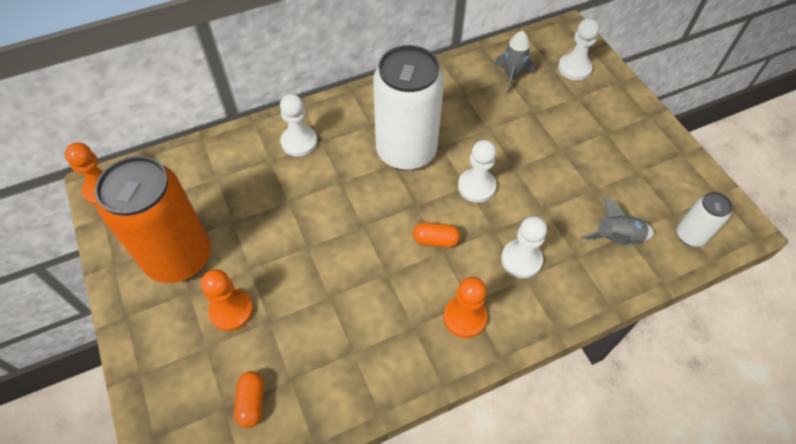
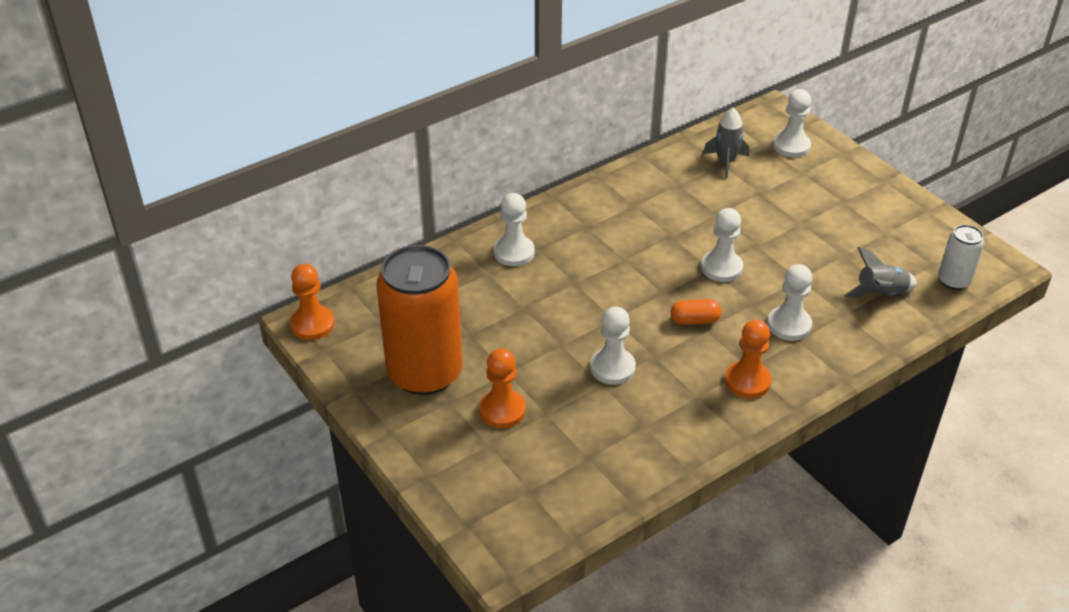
camera: 10 degrees left, 15 degrees down
orange capsule [234,371,264,428] -> none
white can [373,45,444,171] -> none
none -> white pawn [590,306,636,385]

